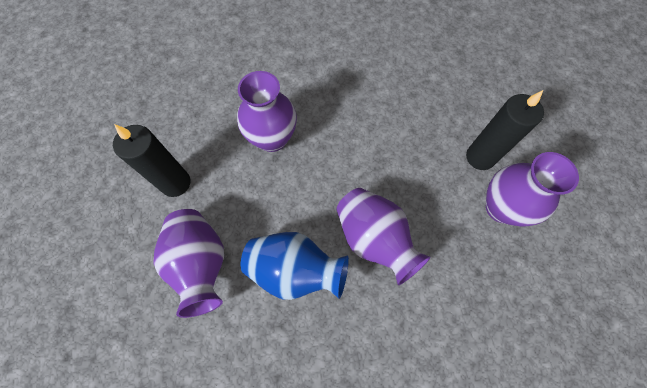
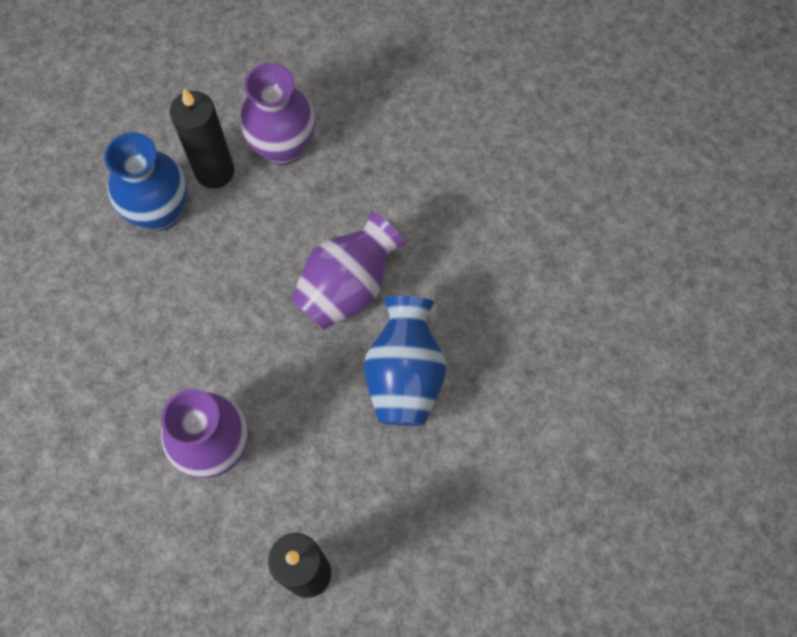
camera: 100 degrees left, 0 degrees up
purple vase [154,209,224,318] -> none
none -> blue vase [104,132,188,231]

